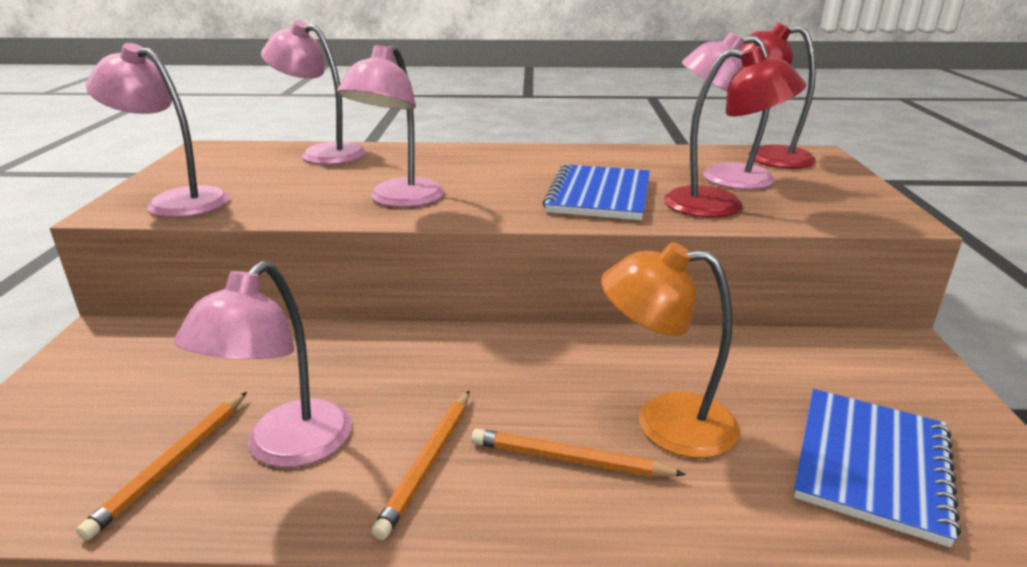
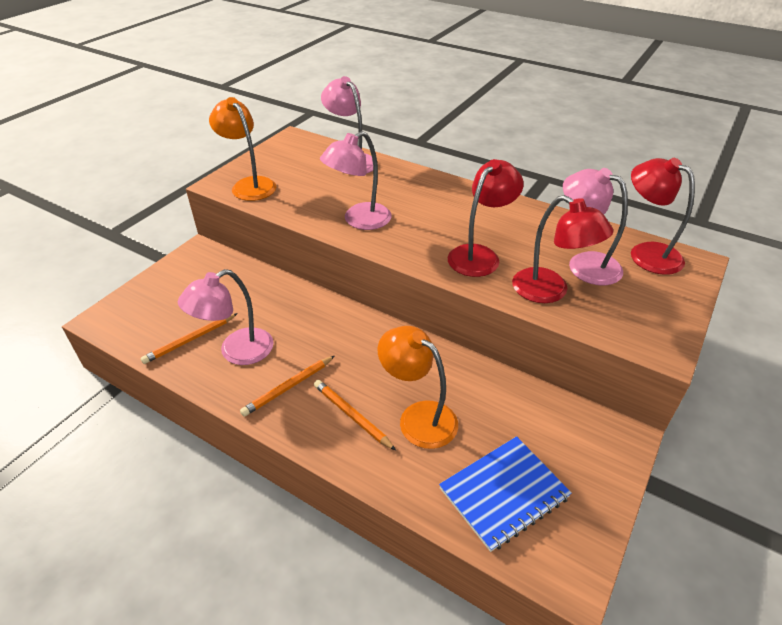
camera: 30 degrees right, 15 degrees up
pink lamp [86,43,230,218] -> orange lamp [209,97,277,201]
blue notebook [543,164,650,220] -> red lamp [448,159,524,277]

